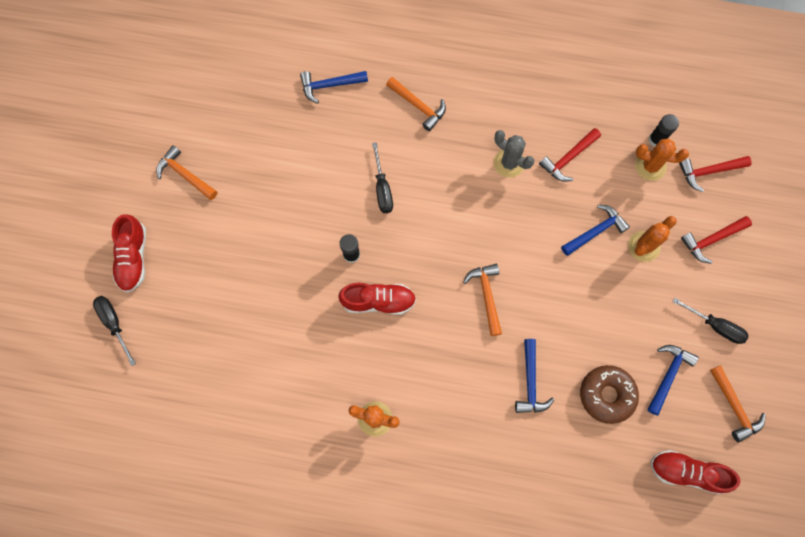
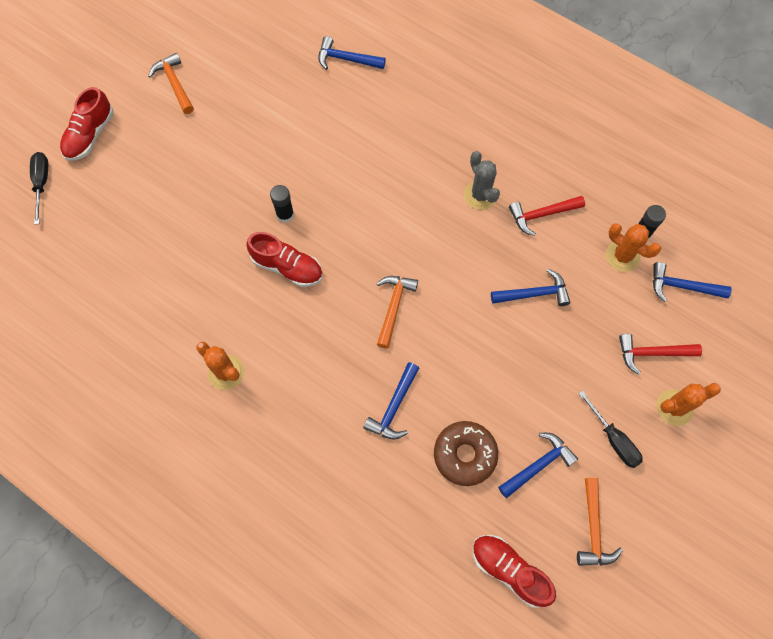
camera: 25 degrees right, 5 degrees down
black screwdriver [372,142,393,213] -> none
orange hammer [386,77,446,131] -> none
orange cactus [628,216,677,262] -> orange cactus moved to [656,383,721,426]
red hammer [679,156,752,192] -> blue hammer [653,262,732,302]

